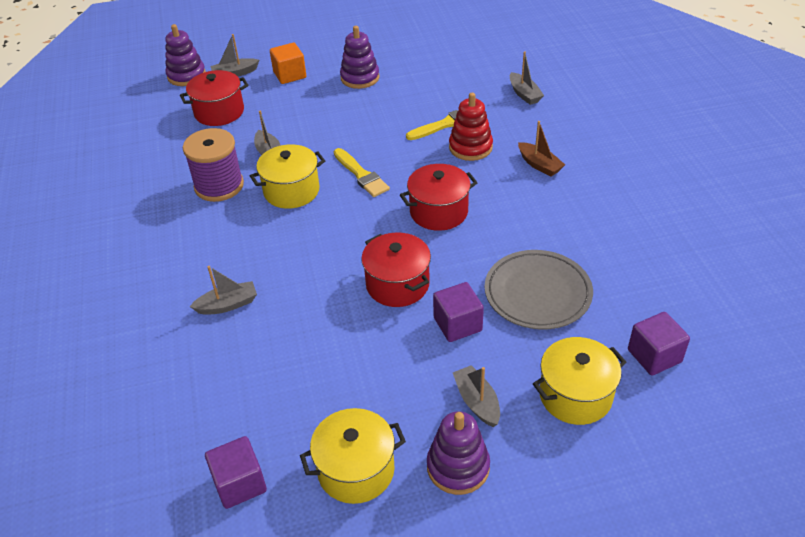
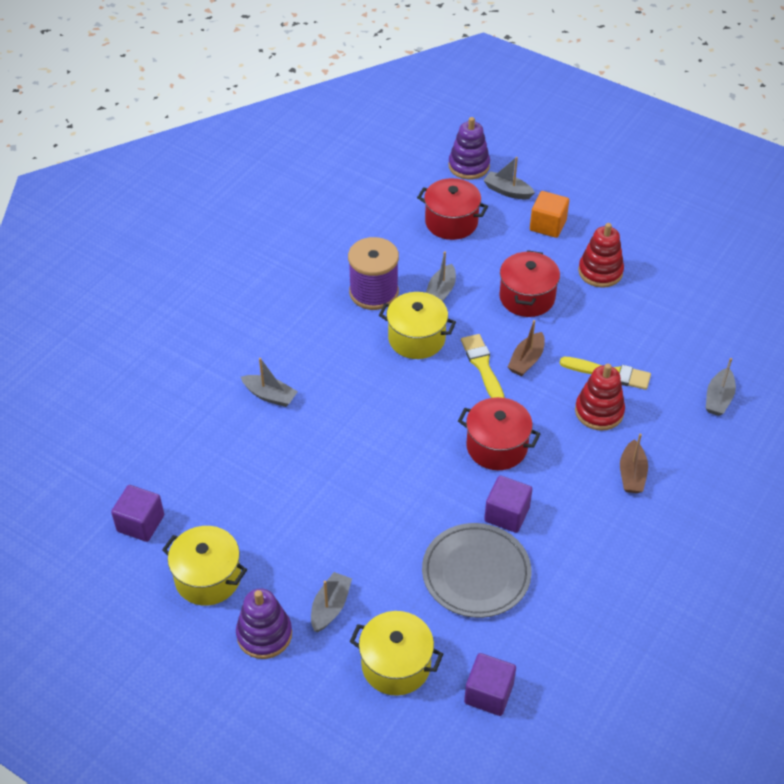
camera: 45 degrees right, 5 degrees up
yellow brush [334,148,390,197] -> yellow brush turned 150 degrees clockwise [461,334,504,398]
purple stacking toy [340,26,380,89] -> red stacking toy [578,223,624,288]
red pot [361,233,431,307] -> red pot moved to [499,250,560,317]
purple cube [433,282,484,342] -> purple cube moved to [484,476,532,533]
none -> brown boat [508,320,545,376]

